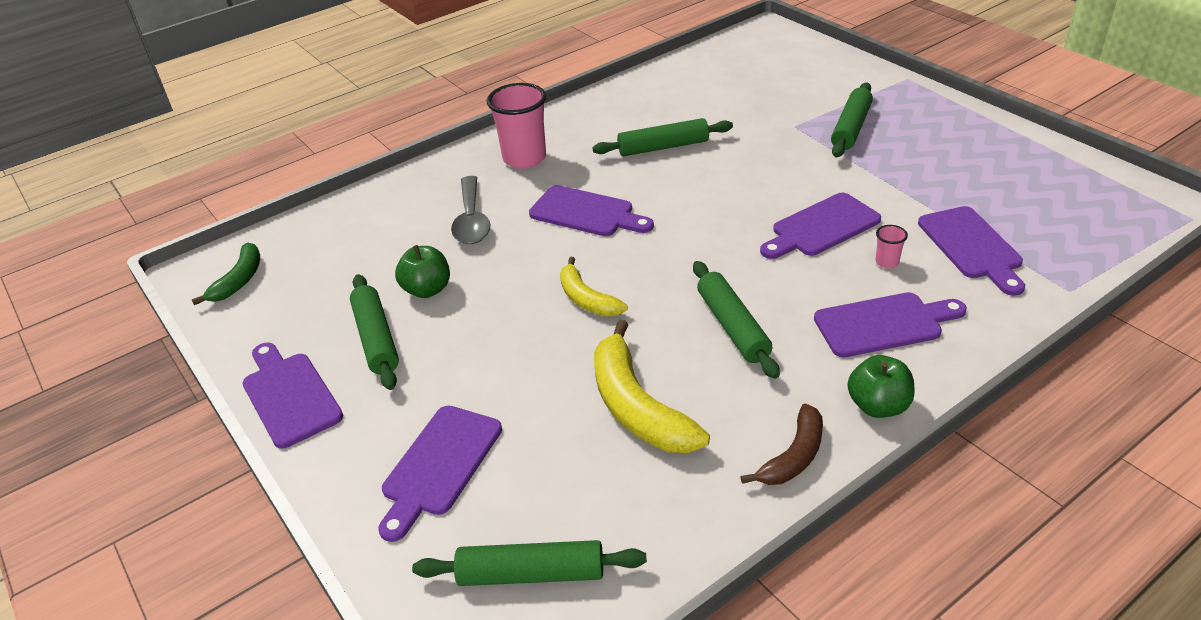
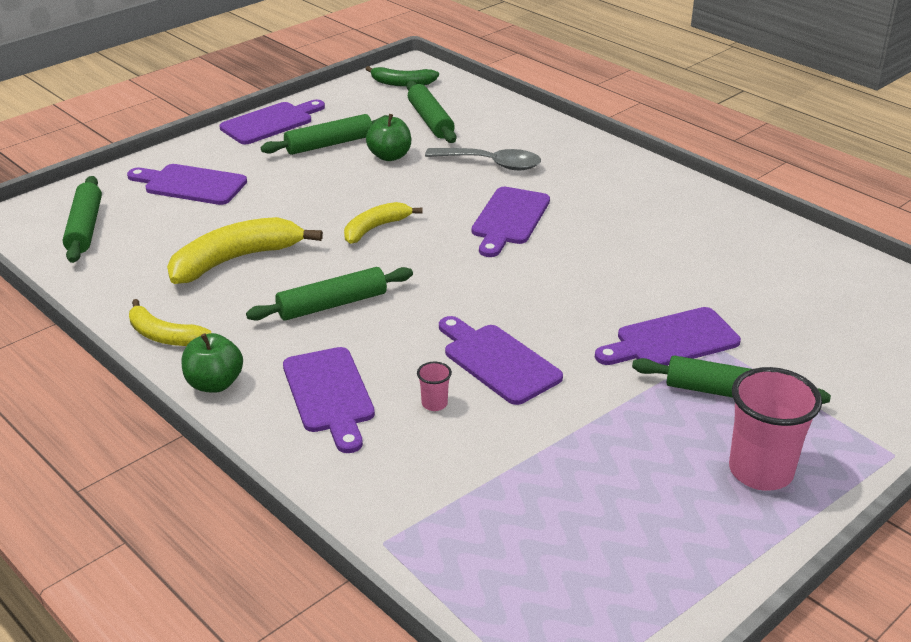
camera: 80 degrees right, 5 degrees down
grey spoon [451,176,491,244] -> grey spoon turned 150 degrees counterclockwise [425,148,541,170]
pink cup [487,83,546,169] -> pink cup moved to [729,367,822,491]
green rolling pin [592,118,733,156] -> green rolling pin moved to [407,81,456,143]
brown banana [740,403,823,485] -> yellow banana [129,299,211,346]
purple cutting board [918,206,1025,296] -> purple cutting board moved to [595,307,741,366]

